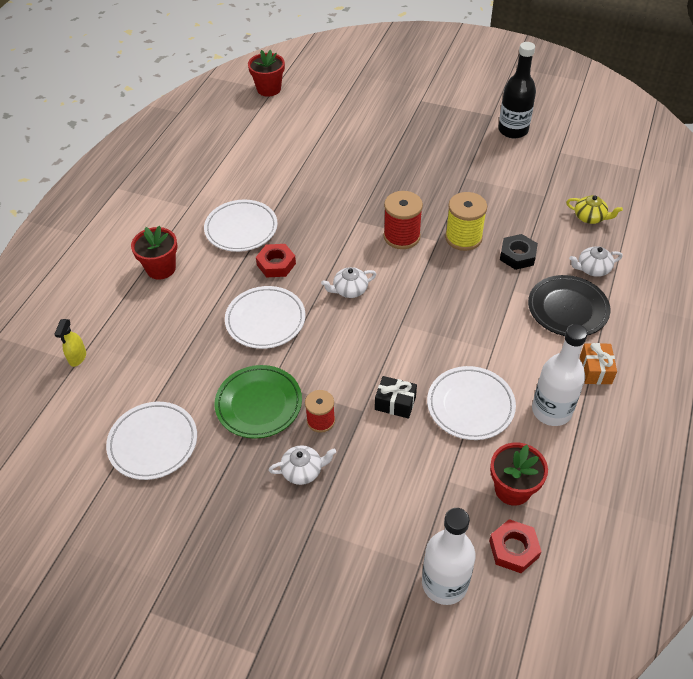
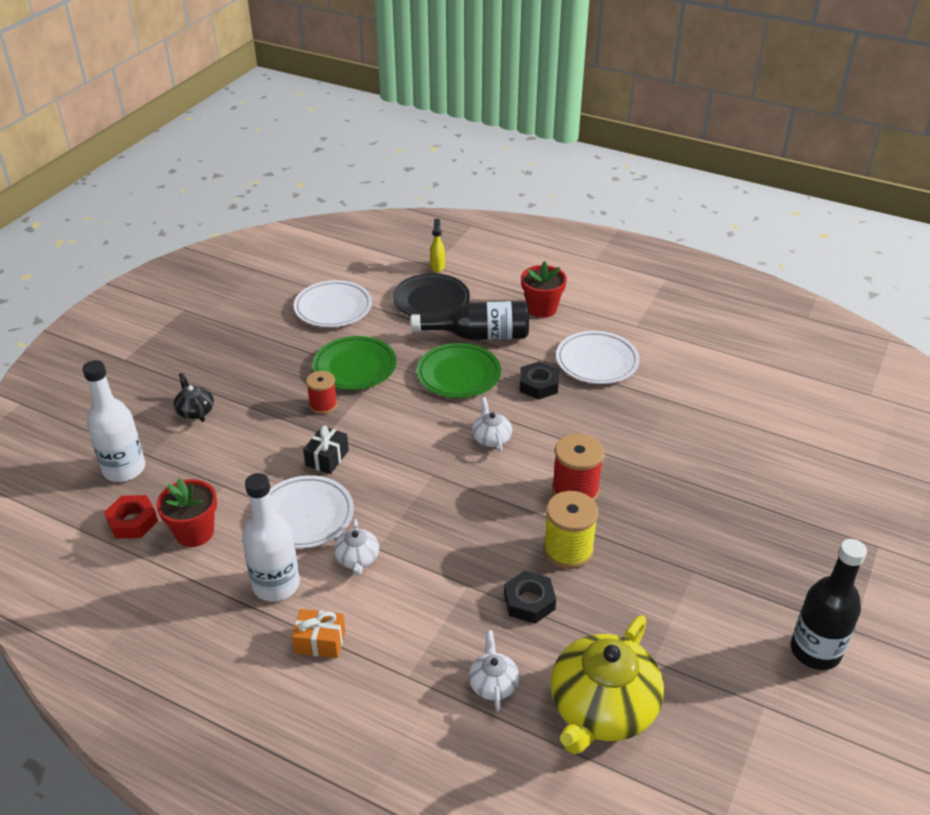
camera: 95 degrees right, 10 degrees down
yellow spray bottle [54,319,86,367] -> yellow spray bottle turned 75 degrees clockwise [430,219,445,272]
white plate [225,286,305,349] -> green plate [417,343,501,398]
red flower pot [248,50,285,97] -> none
red nut [256,244,296,277] -> black nut [520,361,559,400]
white teapot [269,445,336,485] -> white teapot moved to [334,519,379,576]
black plate [528,275,610,336] -> black plate moved to [392,273,470,316]
yellow teapot [566,195,623,224] -> yellow teapot [550,615,664,754], size x2.17
none -> black teapot [174,373,214,422]
none -> black bottle [411,301,529,340]

